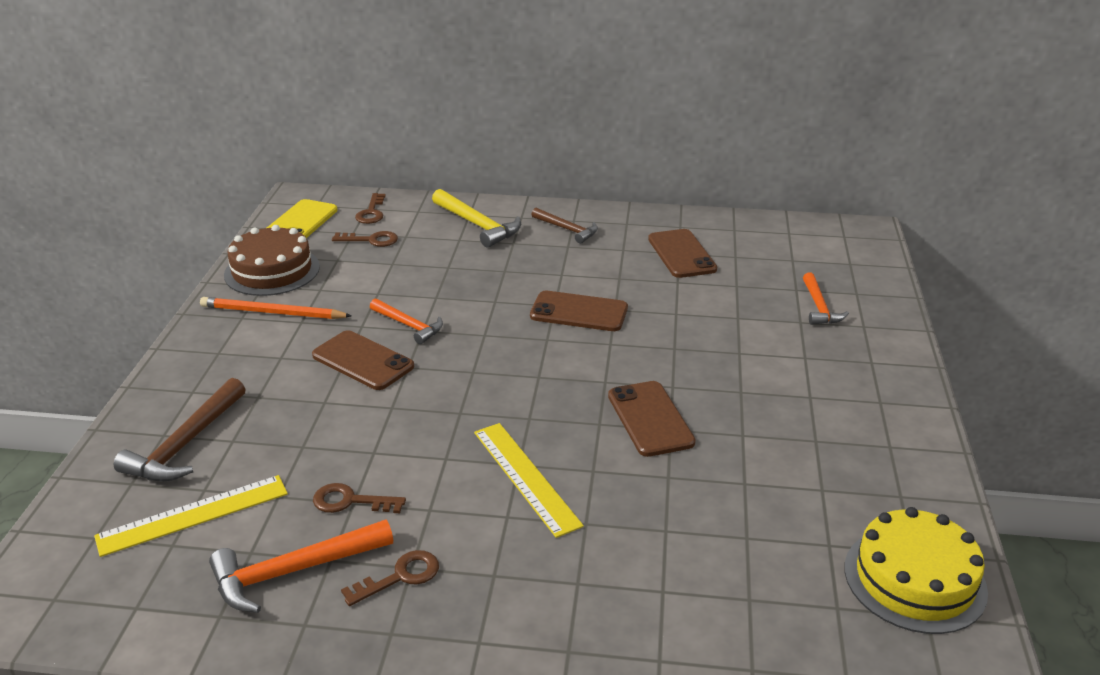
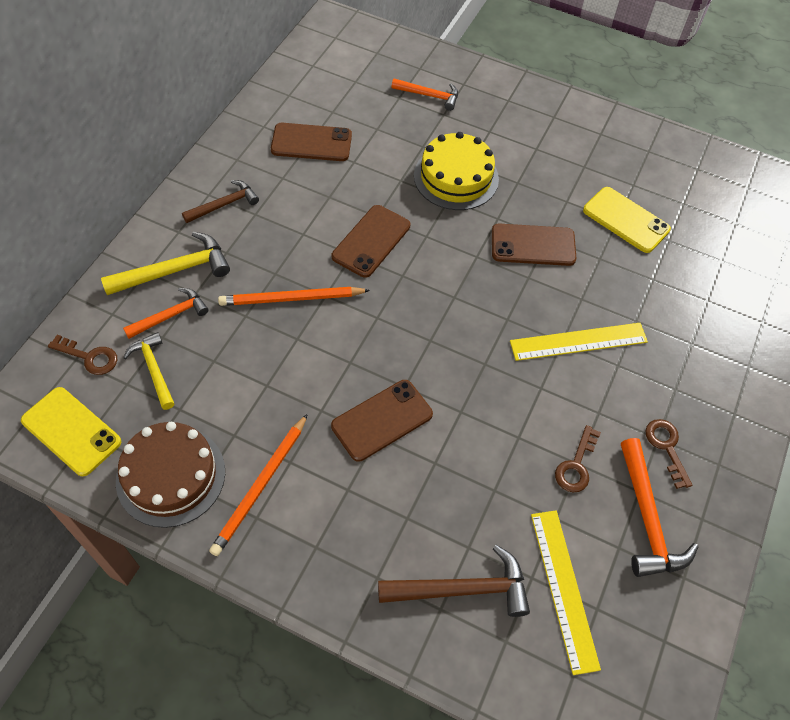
camera: 75 degrees left, 25 degrees up
brown hammer [114,378,246,482] -> brown hammer turned 45 degrees counterclockwise [378,545,530,617]
brown key [332,231,398,247] -> yellow hammer [123,332,174,410]
orange hammer [370,299,443,344] -> orange hammer moved to [123,288,209,339]
yellow cake [845,507,988,634] -> yellow cake moved to [414,132,499,210]
none -> orange pencil [218,287,370,306]
none -> yellow phone [583,187,671,253]

